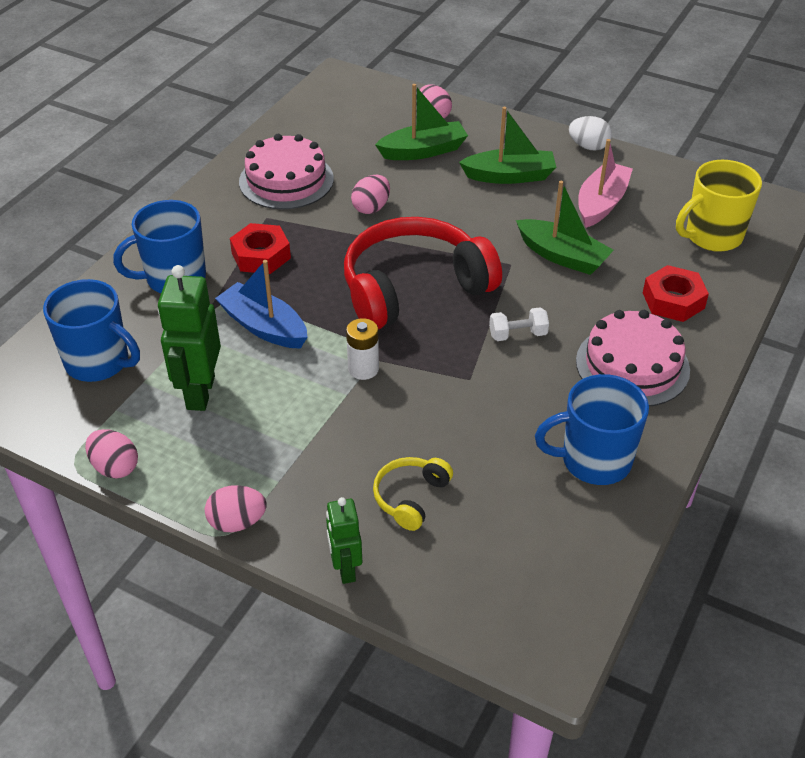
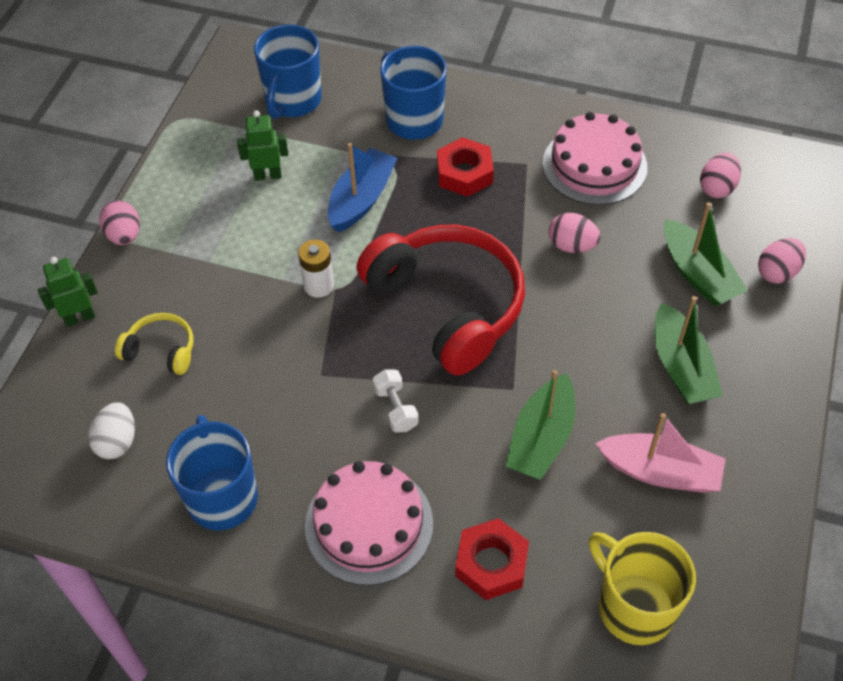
camera: 80 degrees right, 10 degrees up
pink egg [85,429,138,479] -> pink egg moved to [700,153,741,198]
green robot [158,265,221,411] -> green robot [237,110,288,181], size x0.60
white egg [569,116,612,150] -> white egg moved to [88,402,135,459]

